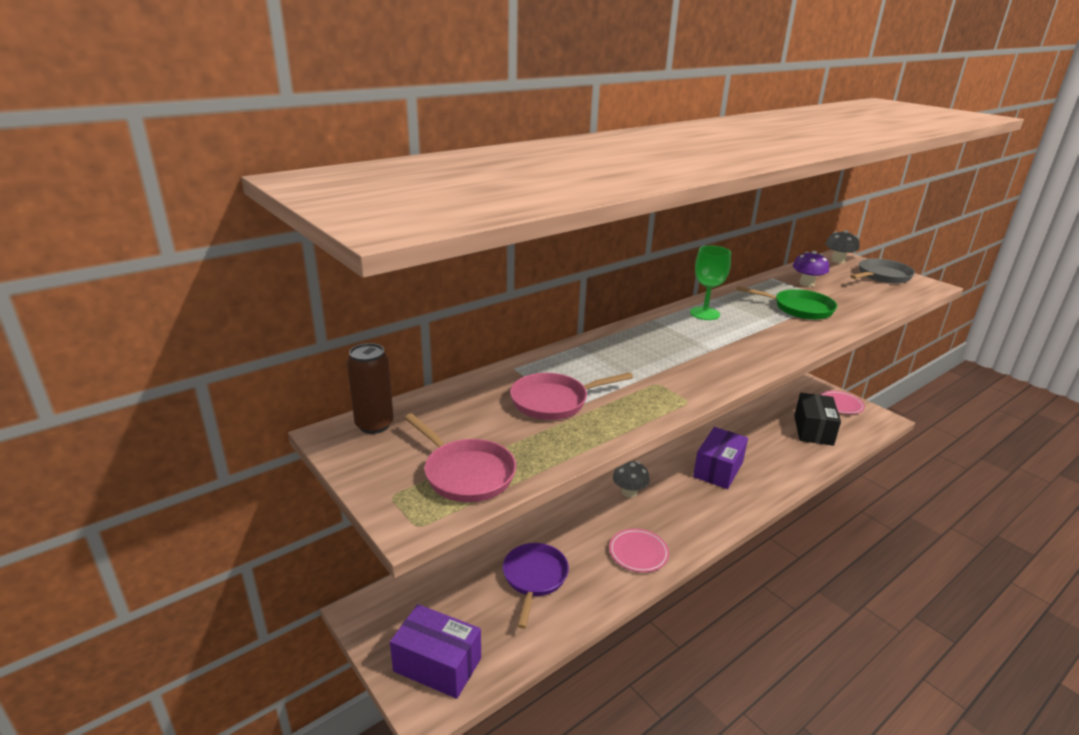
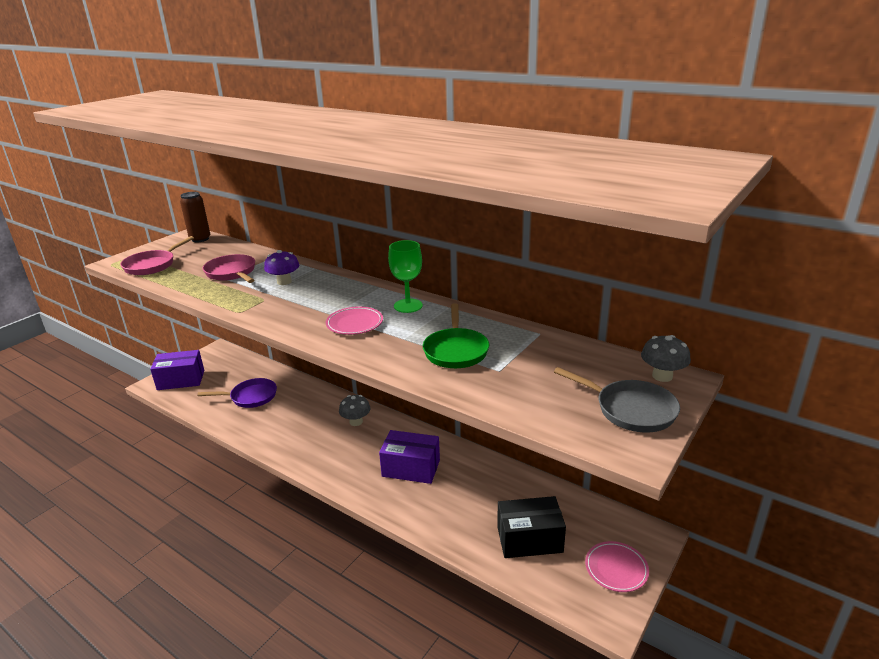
camera: 75 degrees right, 0 degrees up
purple box [390,604,481,699] -> purple box turned 75 degrees clockwise [150,350,204,390]
pink plate [609,529,669,572] -> pink plate moved to [326,306,383,335]
purple mushroom [793,251,829,287] -> purple mushroom moved to [264,250,299,285]

